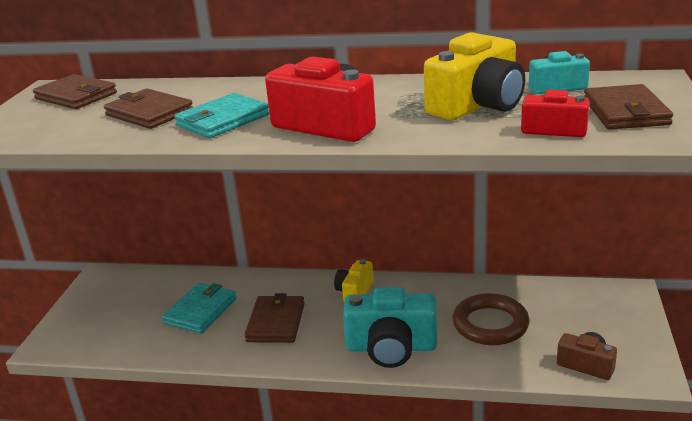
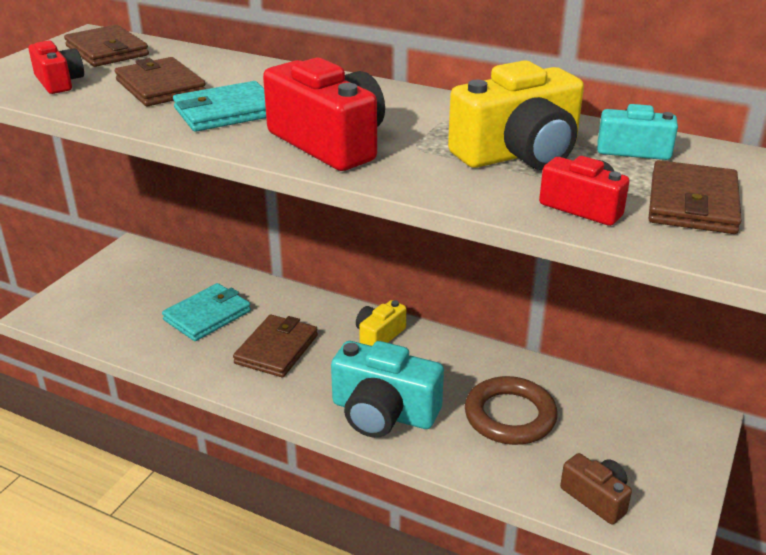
camera: 15 degrees right, 5 degrees up
none -> red camera [29,41,84,94]

